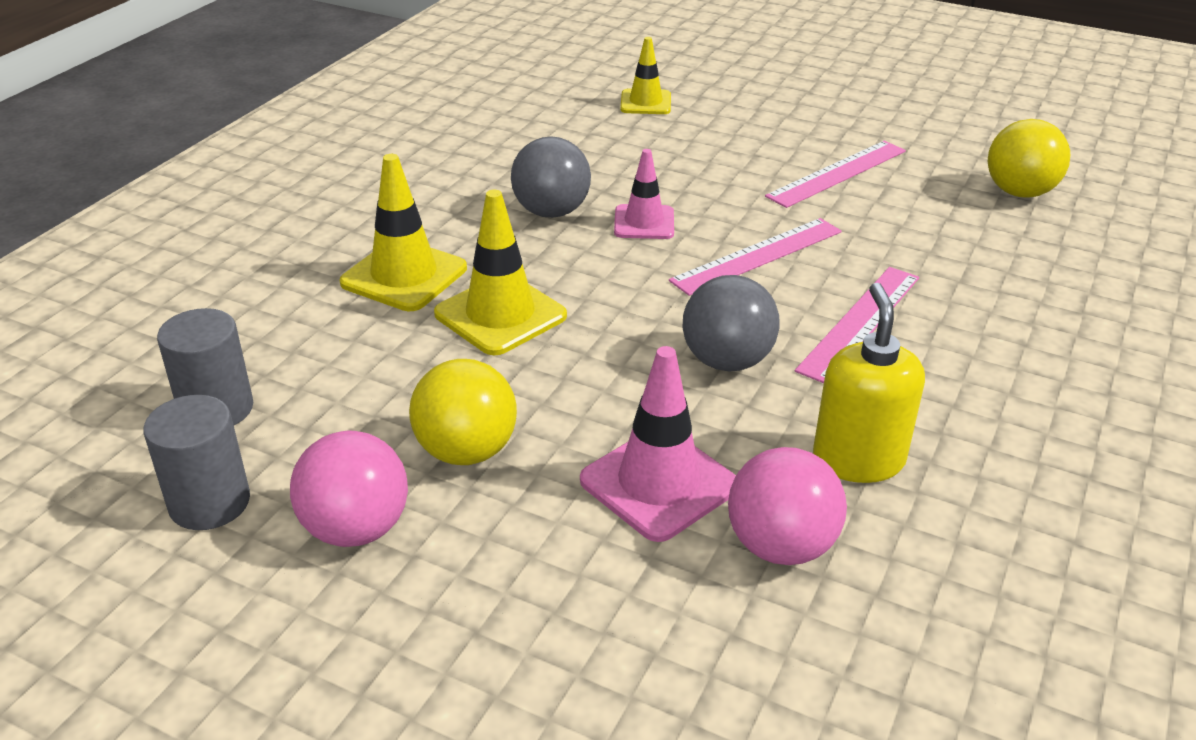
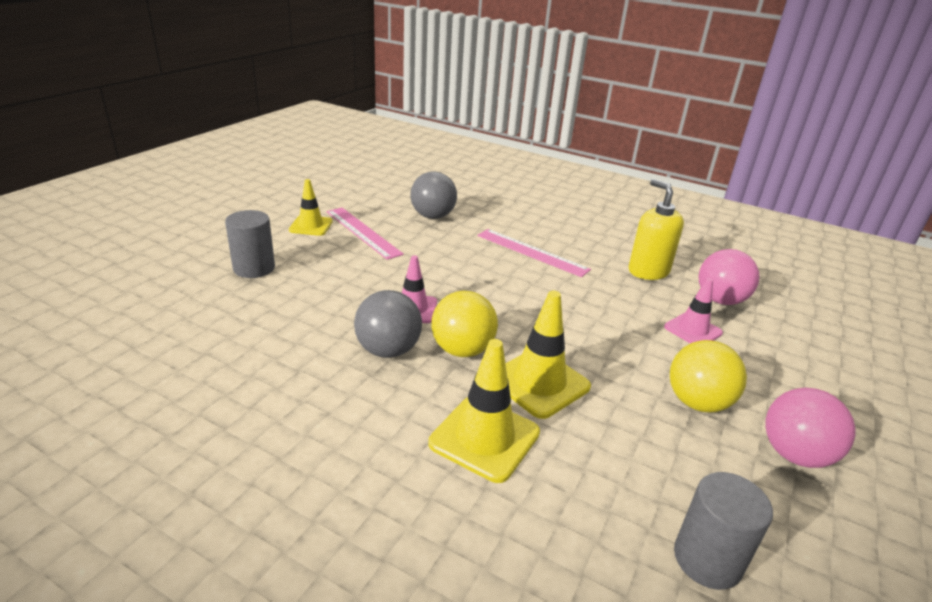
camera: 90 degrees left, 5 degrees down
grey cylinder [143,395,250,530] -> grey cylinder moved to [225,210,275,278]
pink traffic cone [580,346,736,542] -> pink traffic cone [664,278,723,344], size x0.65
yellow traffic cone [620,37,671,114] -> yellow traffic cone moved to [289,179,333,236]
pink ruler [669,218,842,296] -> none
grey ball [683,275,779,372] -> grey ball moved to [410,171,457,219]
yellow soap dispenser [813,283,925,483] -> yellow soap dispenser turned 60 degrees clockwise [629,179,684,280]
yellow ball [988,119,1070,198] -> yellow ball moved to [431,291,498,357]

